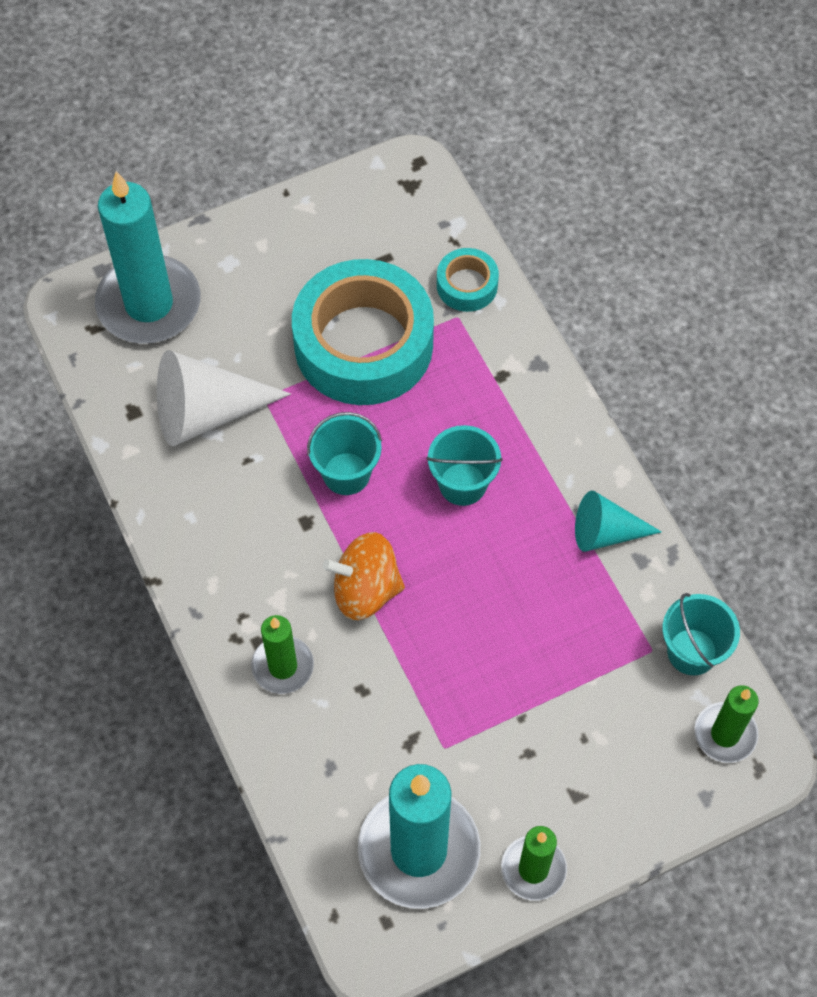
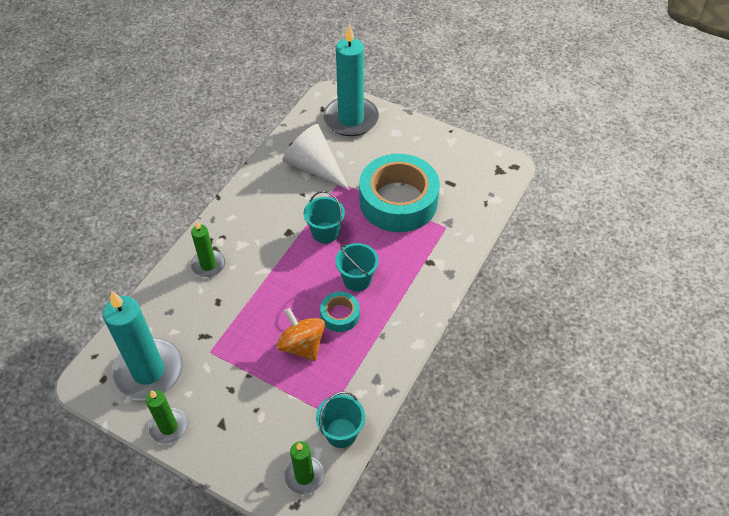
camera: 55 degrees right, 10 degrees down
orange spinning top [323,532,405,620] -> orange spinning top moved to [277,308,325,361]
turquoise tape [437,248,499,312] -> turquoise tape moved to [320,292,360,332]
turquoise cone [575,491,661,552] -> none

